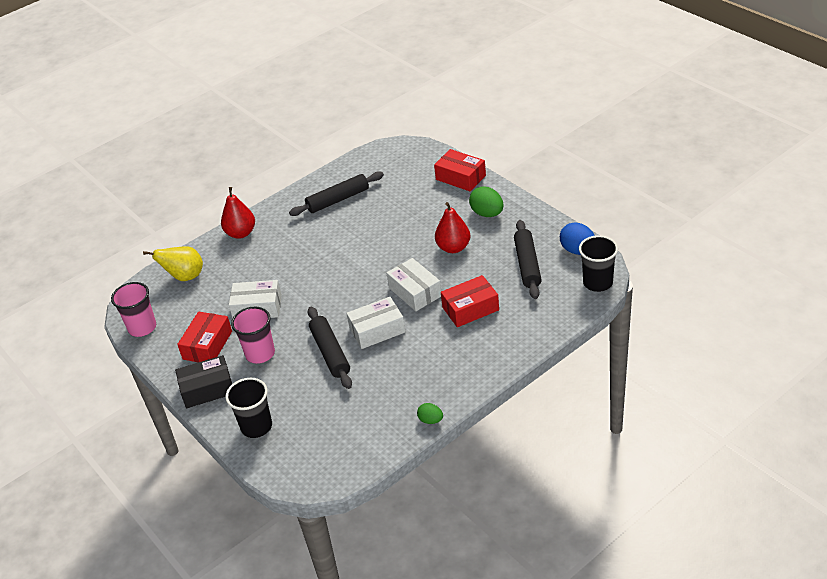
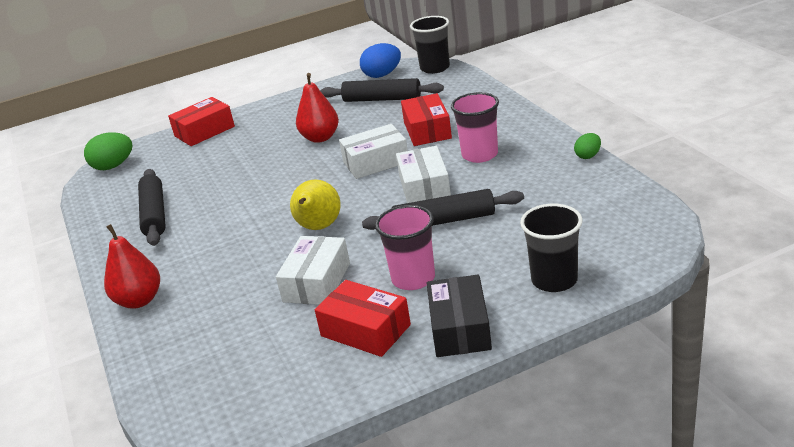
camera: 75 degrees left, 10 degrees down
pink cup [111,282,156,337] -> pink cup moved to [451,92,499,163]
yellow pear [143,246,203,281] -> yellow pear moved to [290,179,341,230]
green egg [469,186,503,217] -> green egg moved to [84,132,132,170]

